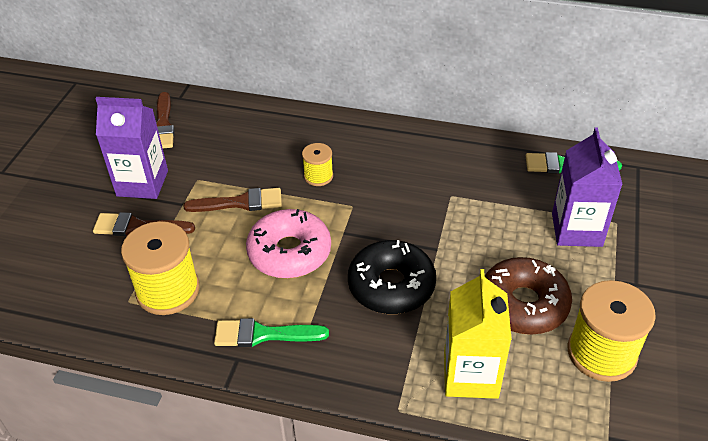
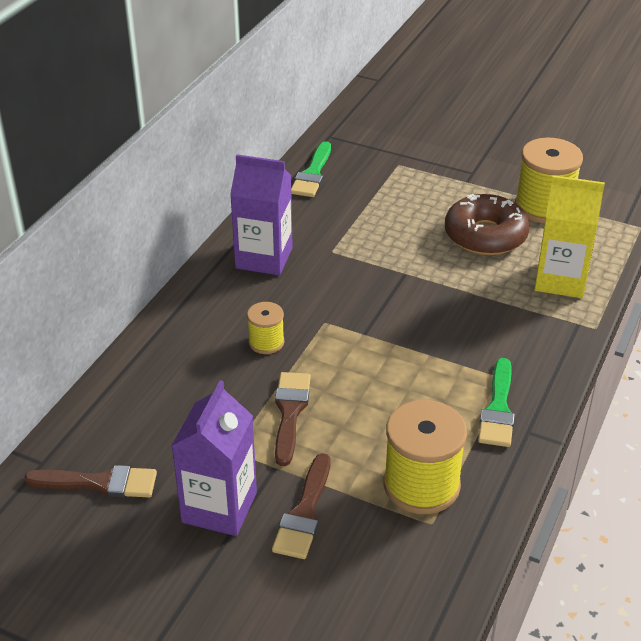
camera: 80 degrees left, 5 degrees down
pink donut [246,209,331,279] -> none
black donut [348,240,436,314] -> none
purple carton [552,127,623,247] -> purple carton moved to [230,155,293,275]

